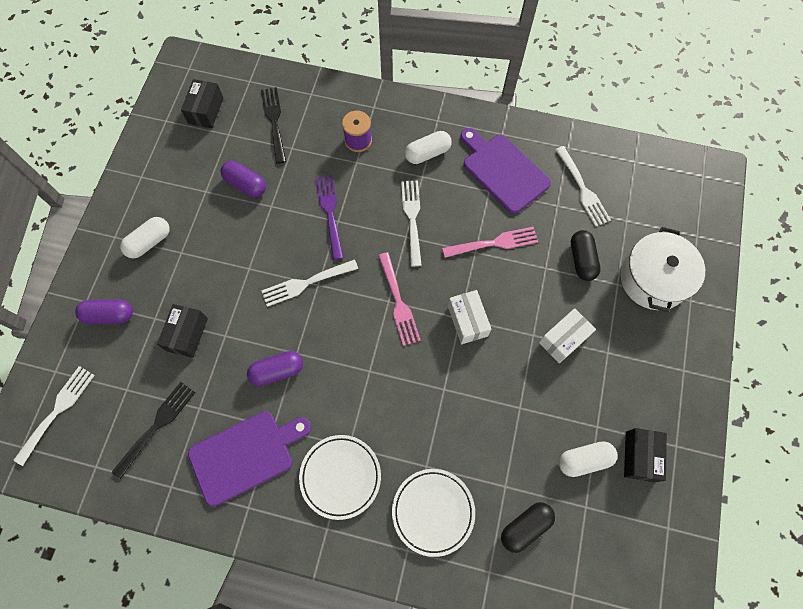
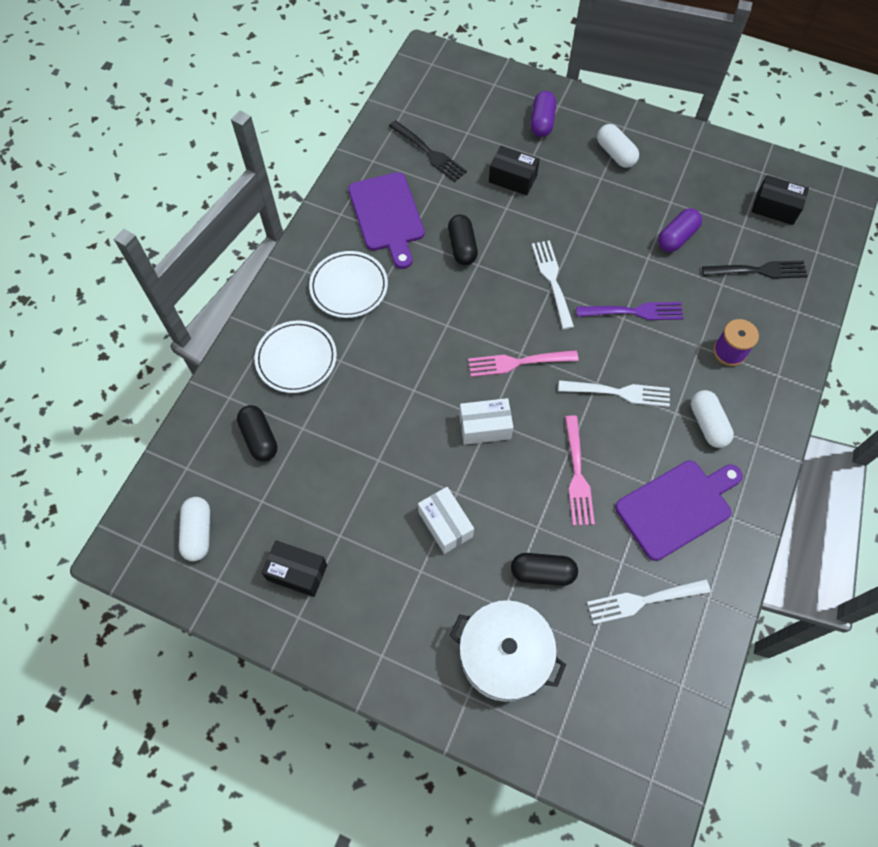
camera: 100 degrees right, 5 degrees down
white fork [14,366,95,466] -> none
purple capsule [247,351,303,386] -> black capsule [448,214,478,265]
white capsule [559,441,617,477] -> white capsule moved to [179,497,210,561]

